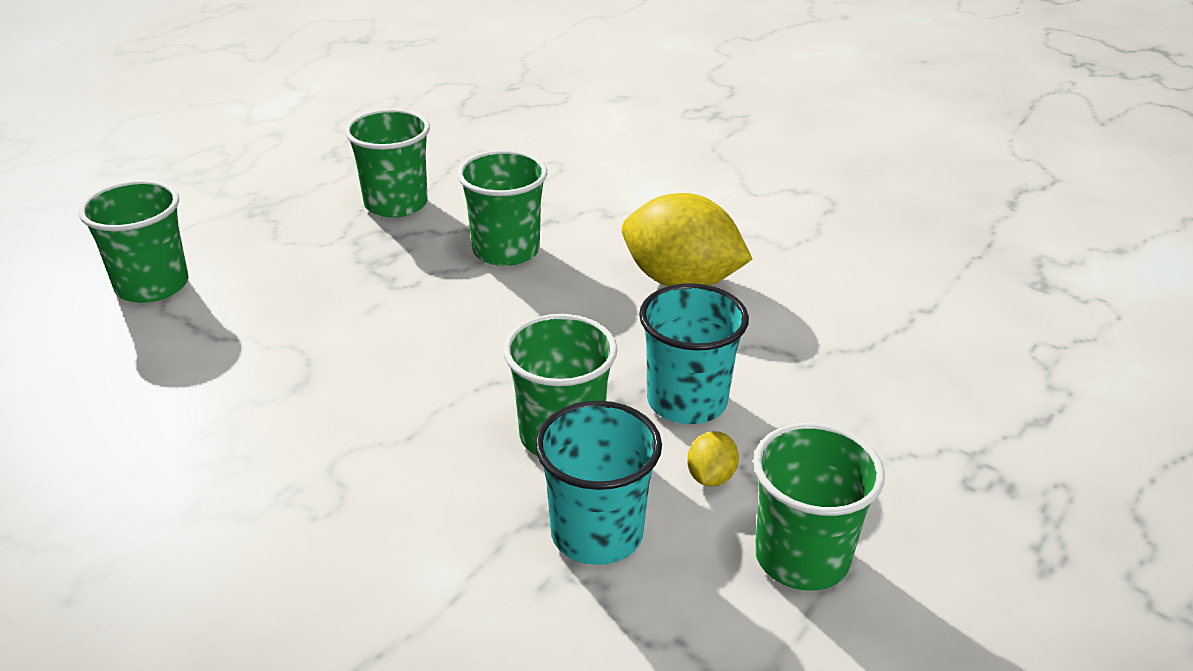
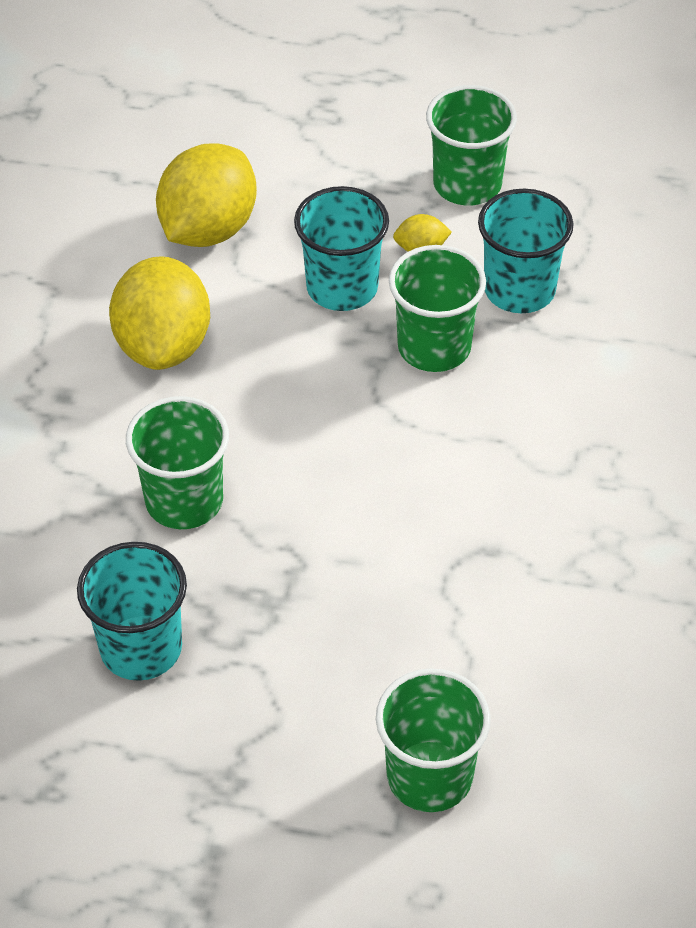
camera: 115 degrees left, 15 degrees up
green cup [345,109,430,218] -> turquoise cup [77,542,187,681]
none -> yellow lemon [156,143,257,247]

